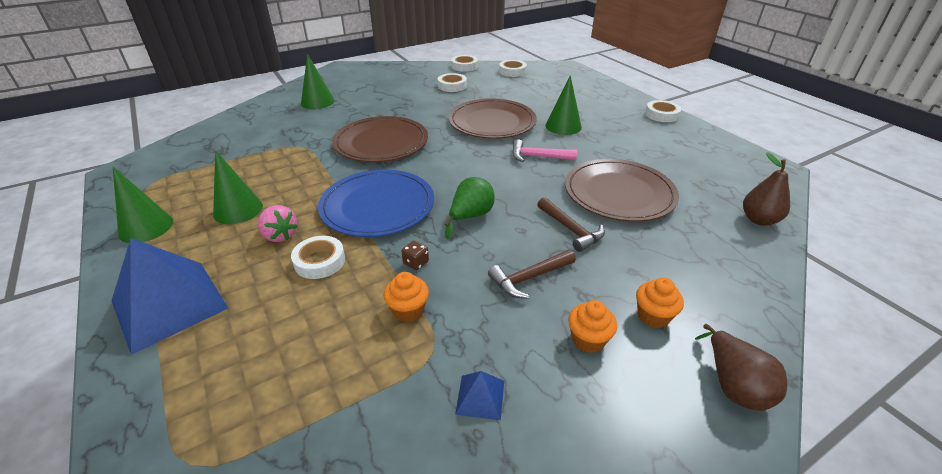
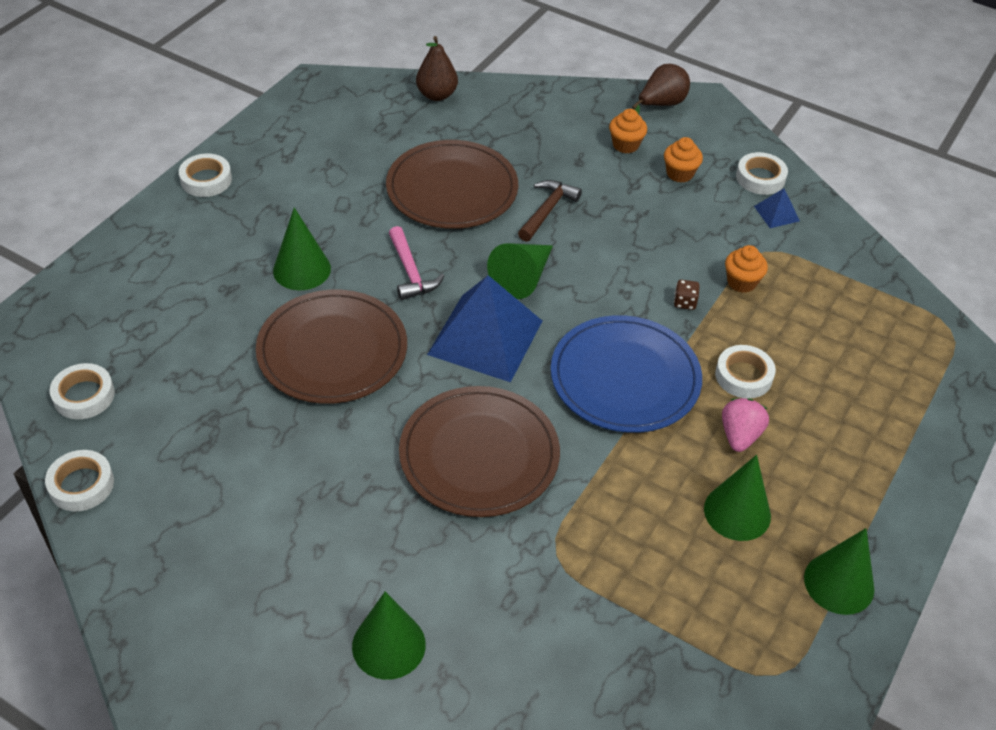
camera: 120 degrees left, 10 degrees up
blue pyramid [111,238,228,355] -> blue pyramid moved to [427,275,542,382]
white tape [438,73,467,92] -> white tape moved to [736,152,788,195]
green pear [445,177,495,240] -> none
brown hammer [488,250,576,299] -> none
none -> green cone [487,243,553,299]

